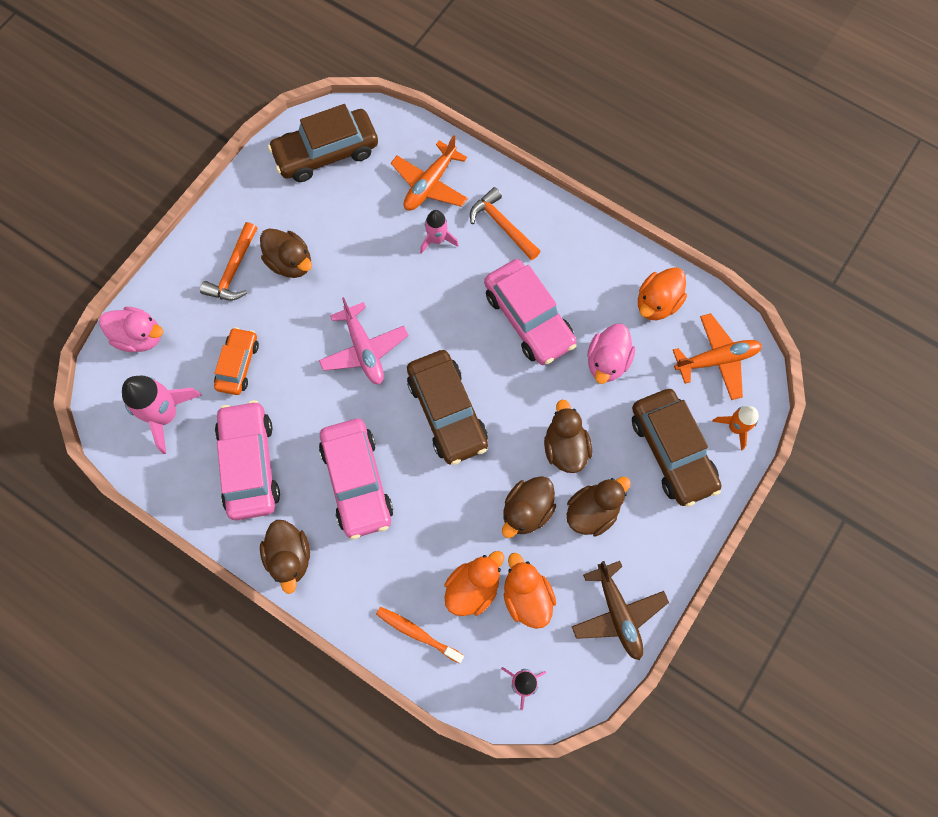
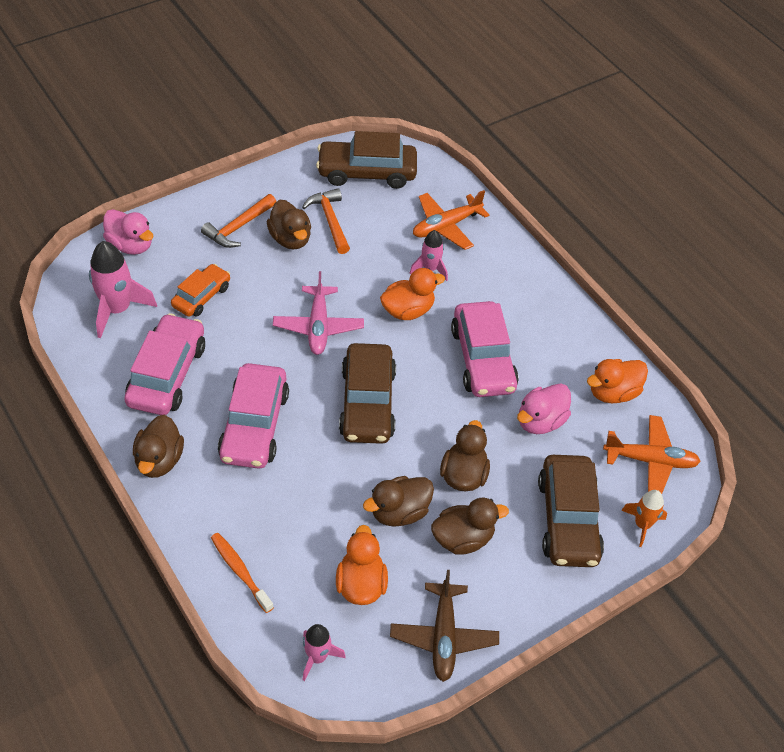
camera: 20 degrees right, 20 degrees down
orange duck [444,551,504,616] -> orange duck moved to [380,268,445,320]
orange hammer [470,187,541,260] -> orange hammer moved to [302,188,350,254]

